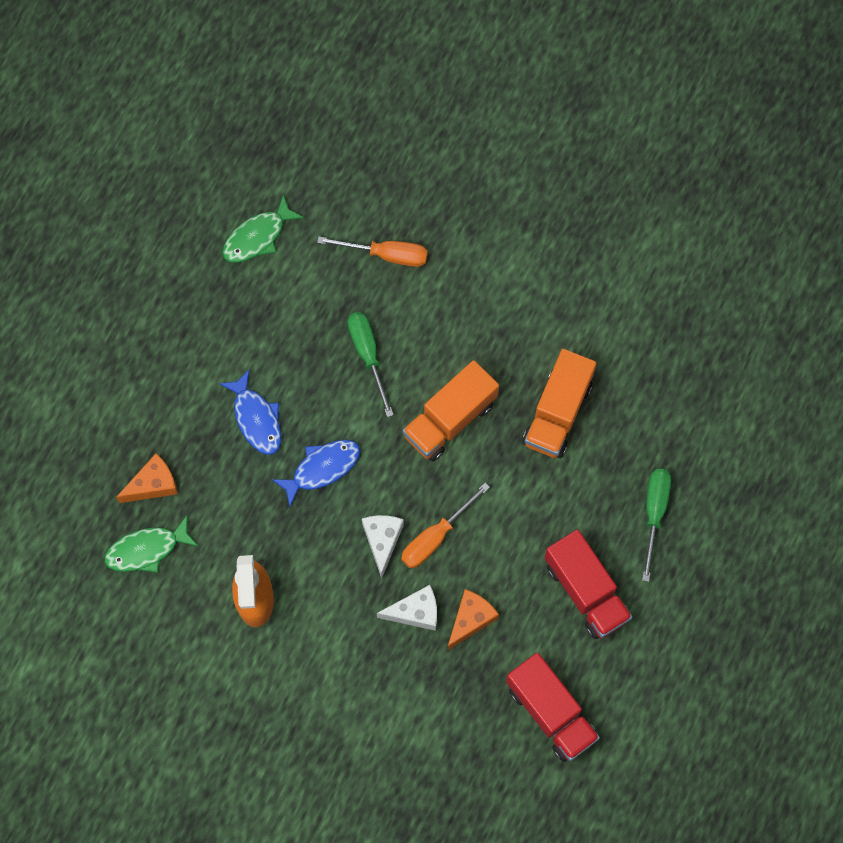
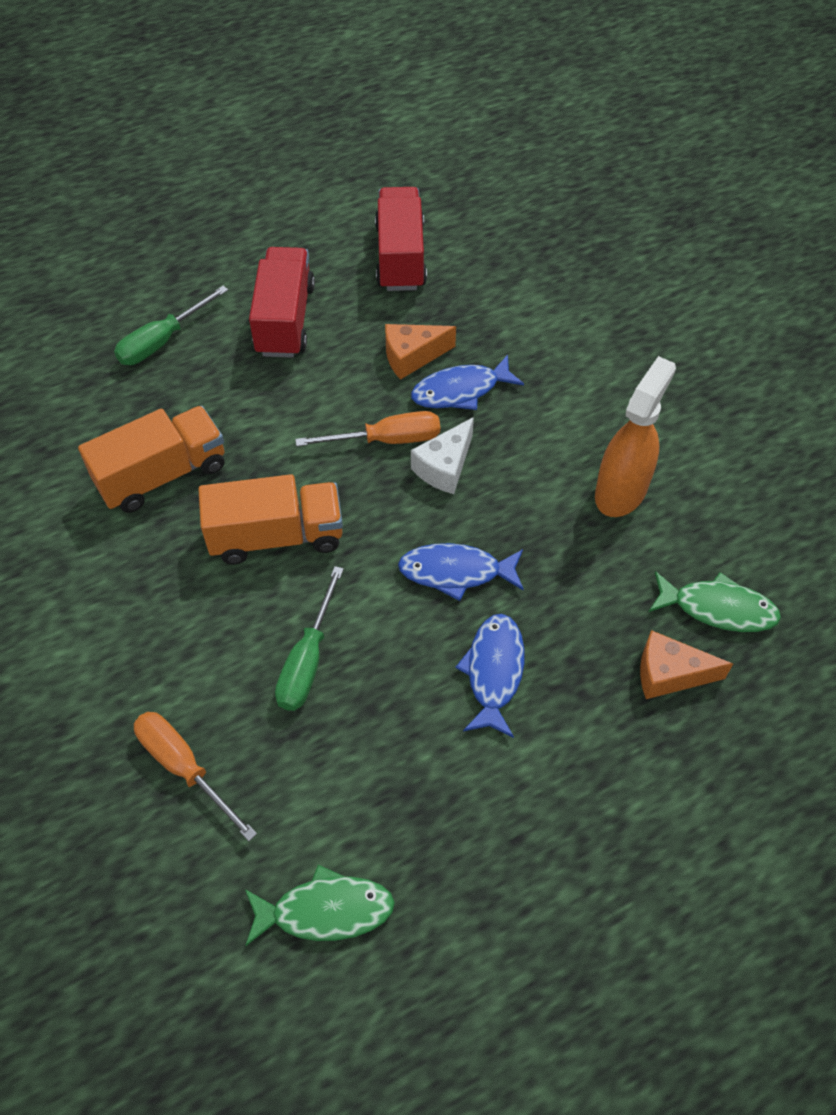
camera: 145 degrees left, 15 degrees down
white cheese [377,585,437,631] -> blue fish [411,355,524,410]

